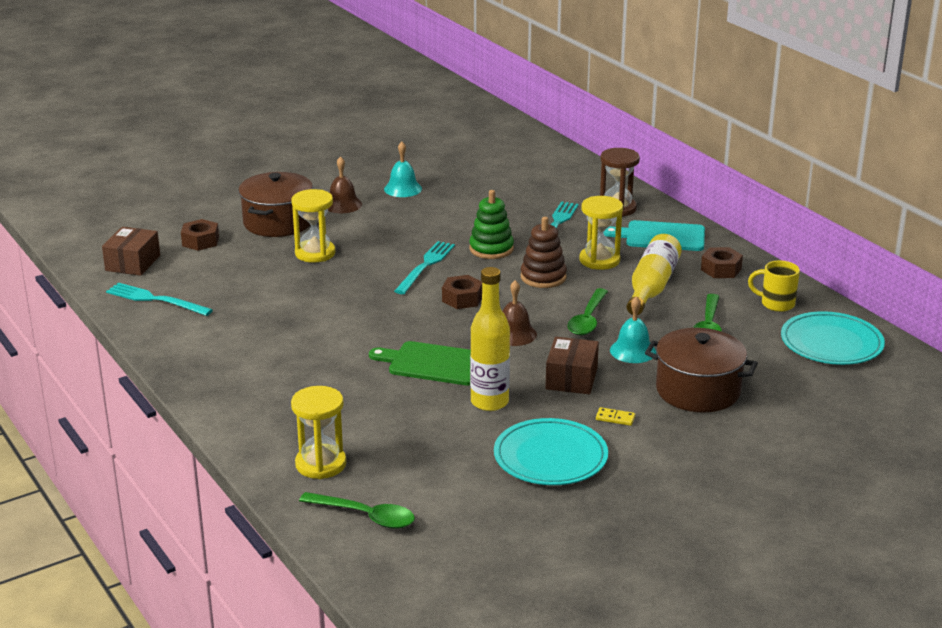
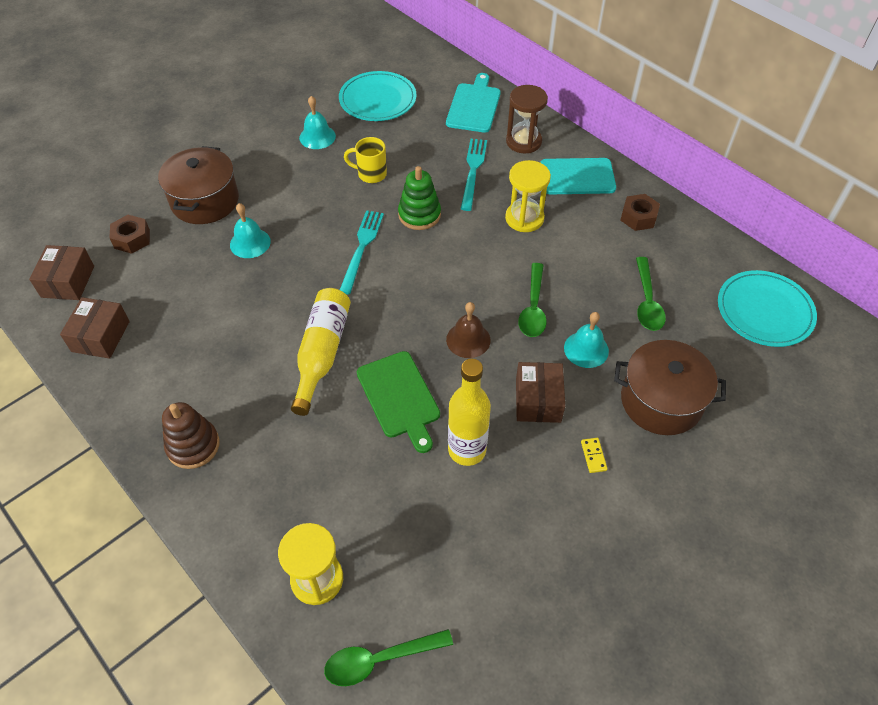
camera: 10 degrees left, 25 degrees up
turquoise fork [106,283,213,316] -> brown box [60,297,130,359]
yellow hourglass [291,189,336,263] -> turquoise bell [230,203,271,258]
green spoon [299,492,415,529] -> green spoon turned 150 degrees clockwise [324,629,453,686]
brown bell [328,156,362,213] -> none
green cutting board [369,341,471,386] -> green cutting board turned 120 degrees counterclockwise [357,351,440,453]
brown nut [442,275,482,309] -> none
turquoise plate [494,418,608,485] -> turquoise plate moved to [339,71,416,121]
brown stacking toy [521,217,567,288] -> brown stacking toy moved to [162,402,220,469]
yellow domino [596,407,635,426] -> yellow domino turned 75 degrees clockwise [581,438,608,473]
yellow bottle [626,234,682,315] -> yellow bottle moved to [291,288,351,416]
yellow mug [748,260,800,312] -> yellow mug moved to [344,137,387,183]
none -> turquoise cutting board [446,73,501,133]

